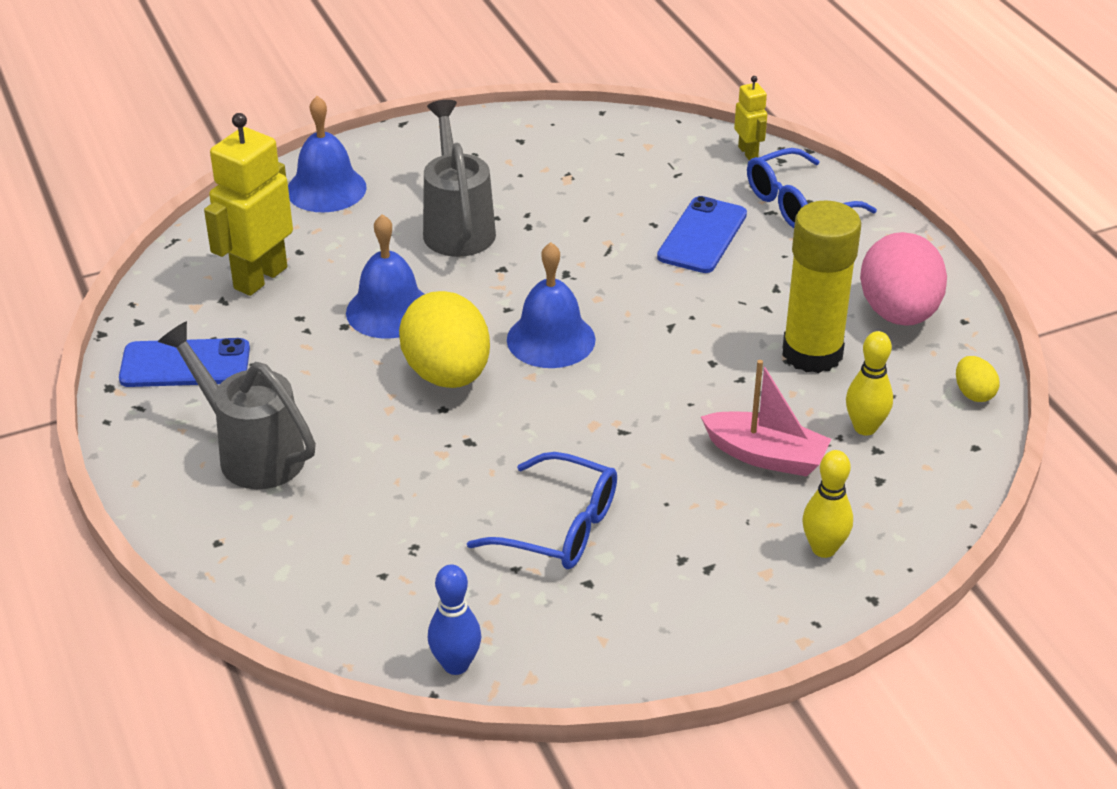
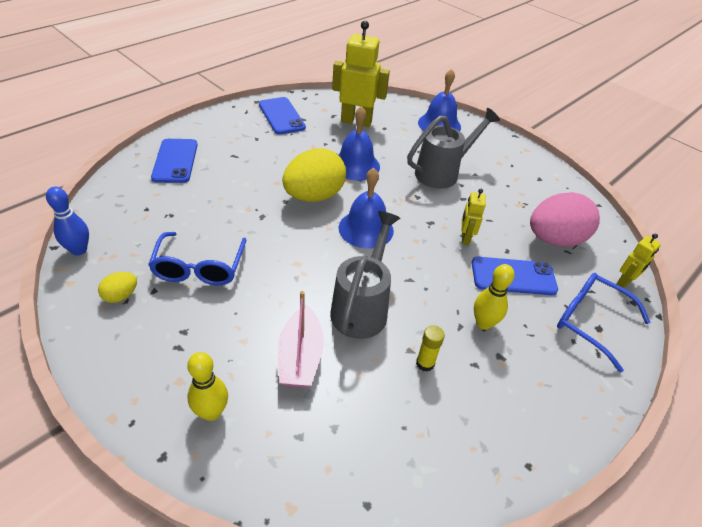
camera: 65 degrees right, 5 degrees up
grey watering can [158,321,316,489] -> grey watering can moved to [330,211,400,339]
yellow glue stick [782,200,861,373] -> yellow glue stick [416,325,445,372], size x0.40
yellow bowling pin [846,331,893,435] -> yellow bowling pin moved to [474,264,515,330]
pink egg [860,232,947,326] -> pink egg moved to [530,192,600,247]
yellow egg [956,356,999,402] -> yellow egg moved to [98,272,137,303]
none -> blue phone [151,139,198,183]
none -> yellow robot [462,189,486,245]

